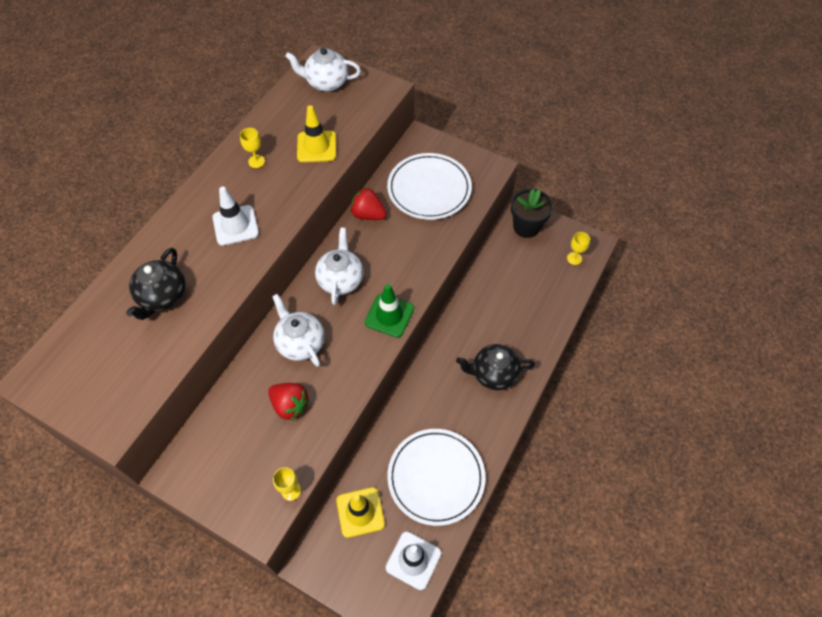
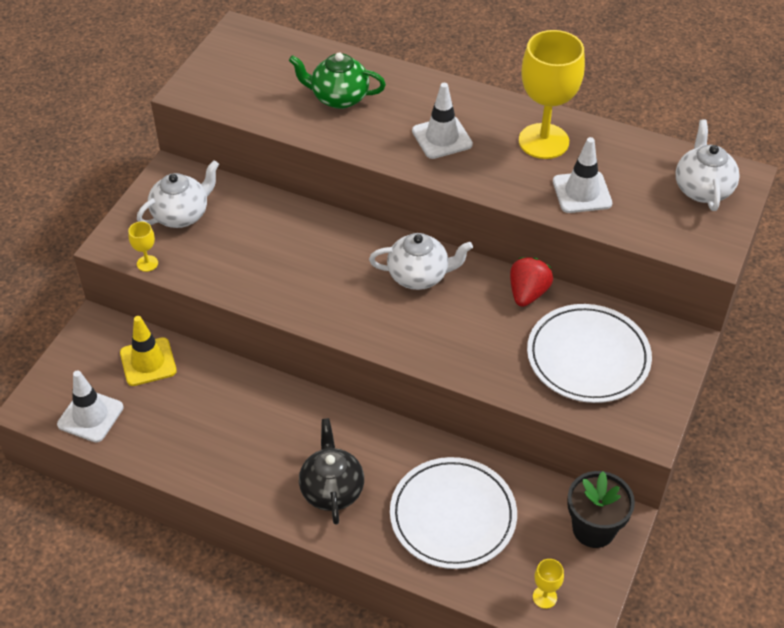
camera: 85 degrees right, 10 degrees down
black teapot [126,248,186,320] -> green teapot [289,53,386,109]
yellow goblet [240,128,265,168] -> yellow goblet [519,30,585,159], size x2.40
red strawberry [268,383,309,420] -> none
white teapot [272,294,324,367] -> white teapot moved to [137,160,219,228]
yellow traffic cone [297,105,336,162] -> white traffic cone [553,137,612,213]
green traffic cone [365,284,414,338] -> none
white plate [387,429,486,526] -> white plate moved to [390,457,517,569]

